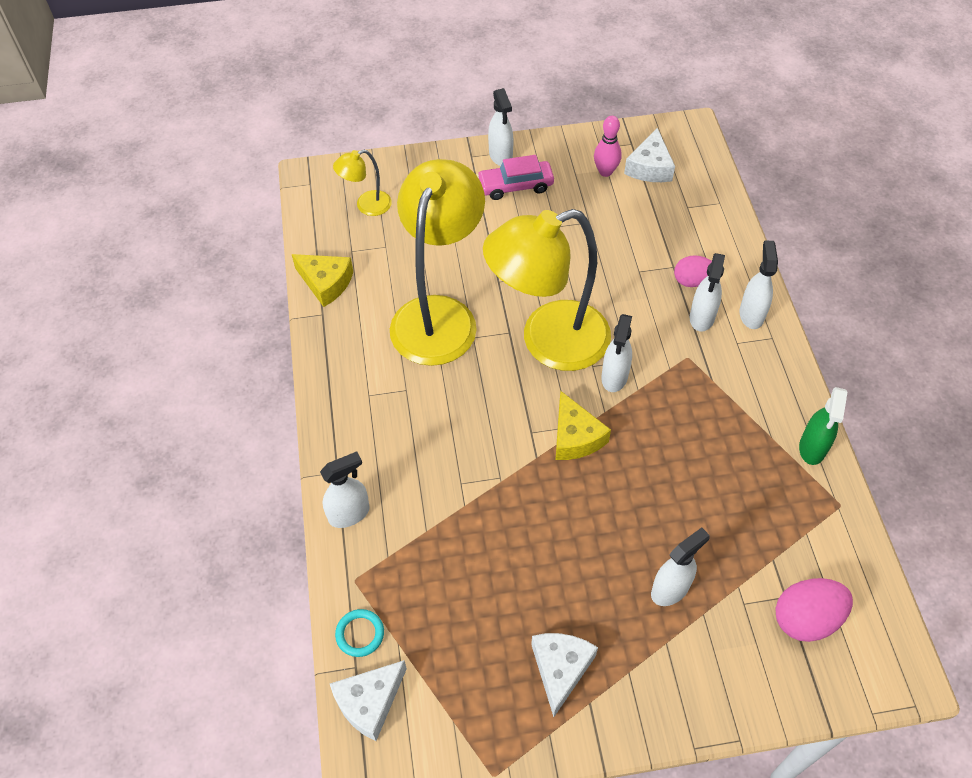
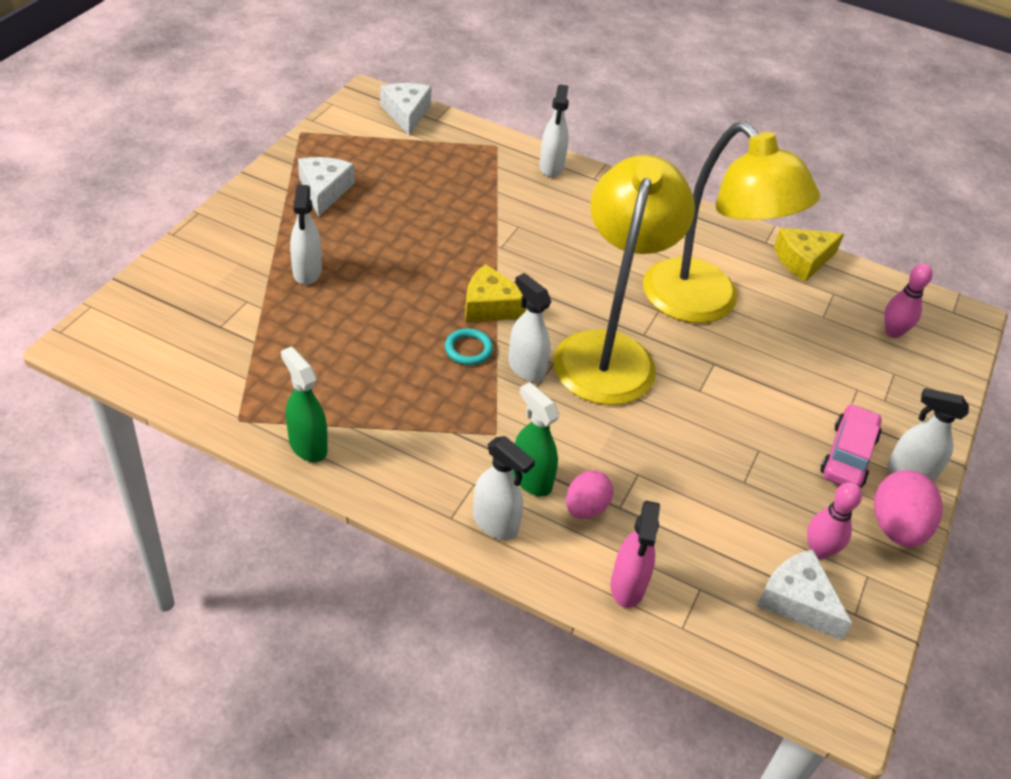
camera: 120 degrees right, 10 degrees down
yellow lamp [333,150,392,216] -> pink bowling pin [884,264,933,338]
turquoise ring [335,609,384,657] -> turquoise ring moved to [445,328,493,365]
white cheese [531,633,598,717] -> white cheese turned 135 degrees counterclockwise [298,157,355,217]
white spray bottle [690,253,725,332] -> green spray bottle [512,382,559,496]
pink egg [776,578,853,642] -> pink egg moved to [874,470,943,547]
none -> pink spray bottle [610,501,660,608]

